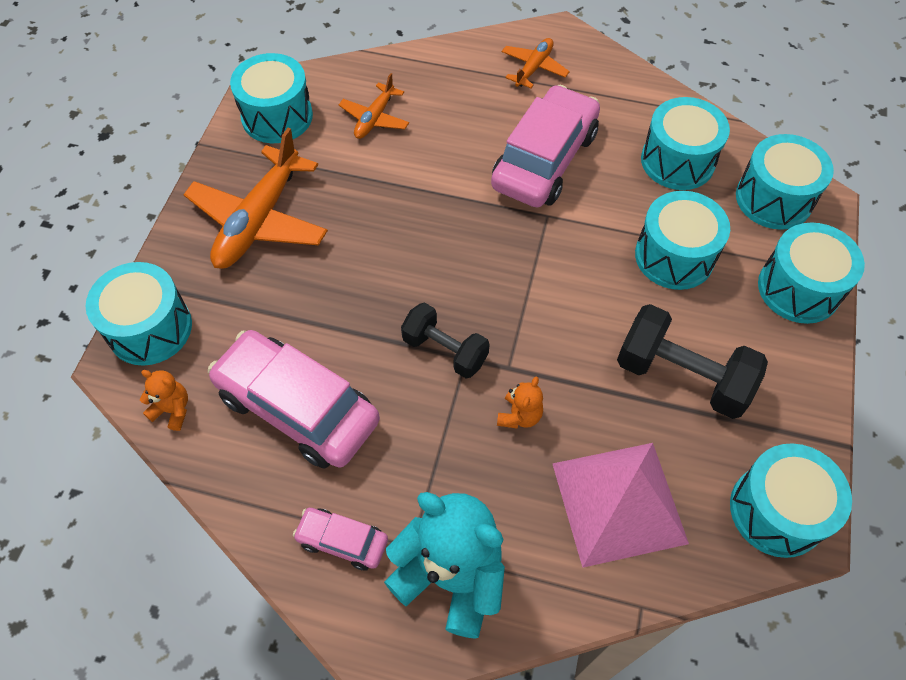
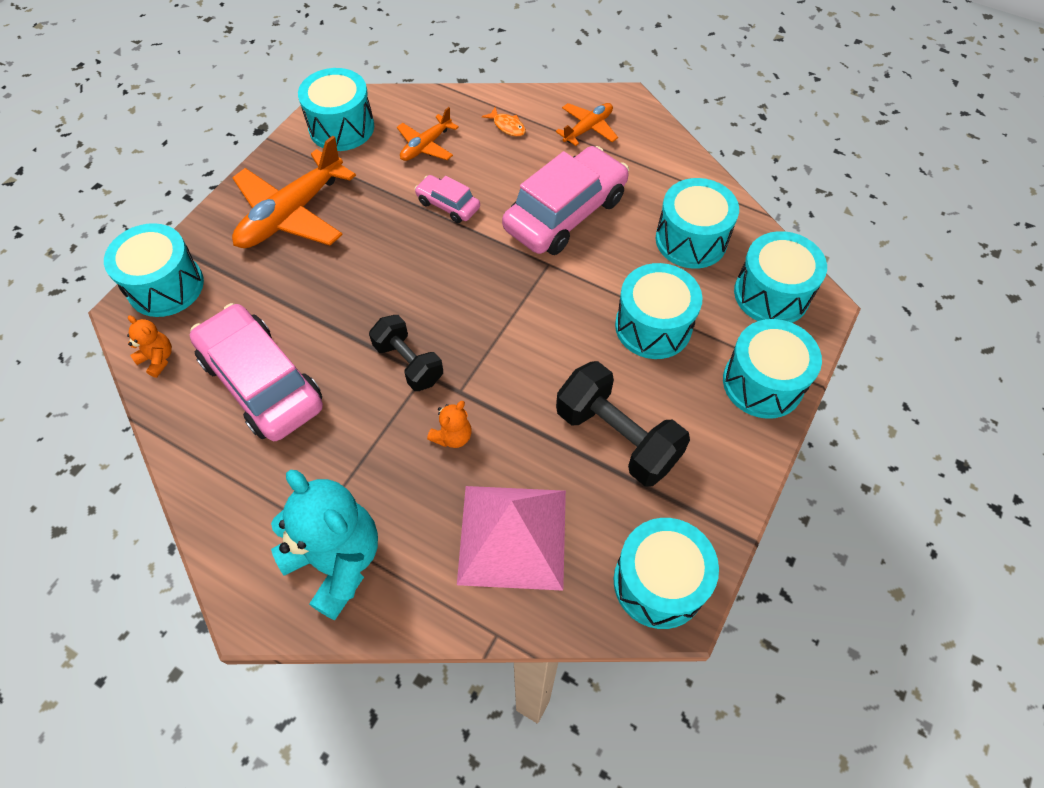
camera: 15 degrees right, 0 degrees up
pink car [293,508,388,570] -> pink car moved to [414,175,480,223]
none -> orange fish [482,107,526,136]

